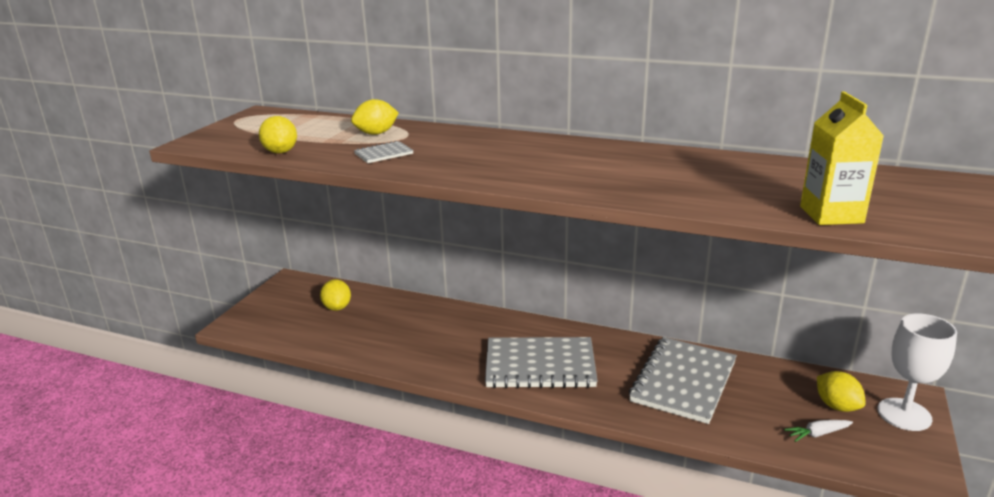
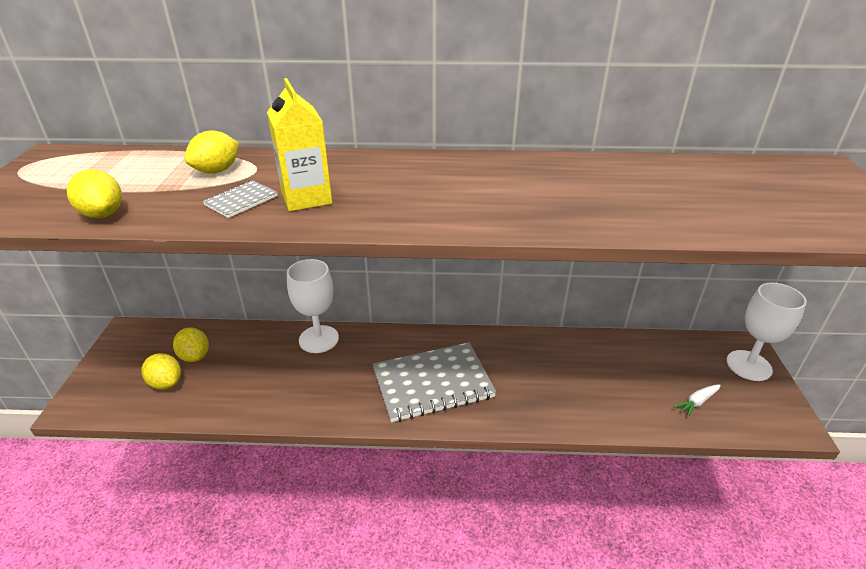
camera: 20 degrees left, 10 degrees up
grey notebook [629,337,737,424] -> none
yellow carton [800,92,884,225] -> yellow carton moved to [267,78,332,211]
yellow lemon [817,371,866,412] -> yellow lemon moved to [141,353,181,389]
none -> white goblet [287,259,339,353]

